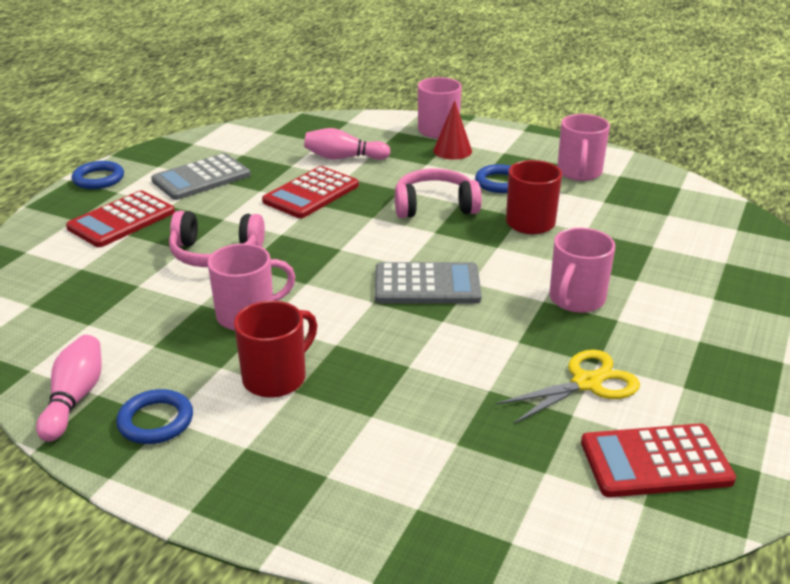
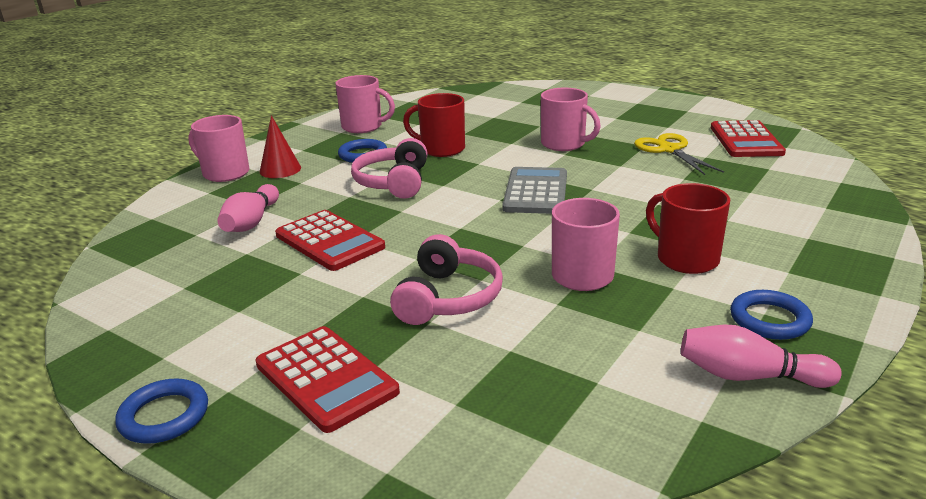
camera: 80 degrees left, 5 degrees down
grey calculator [151,153,251,200] -> none

